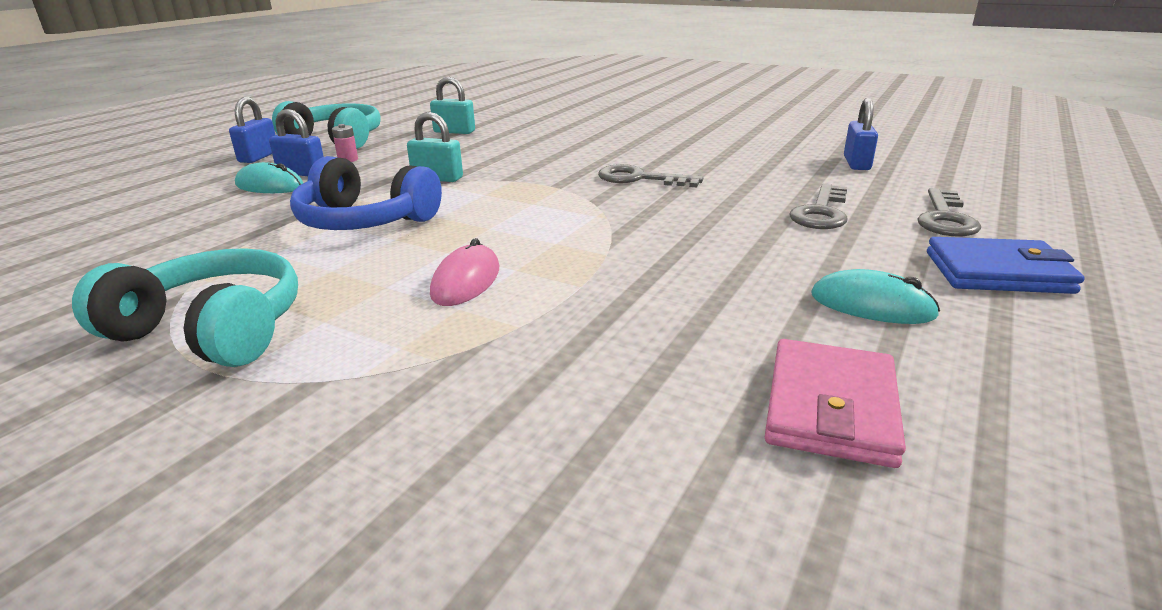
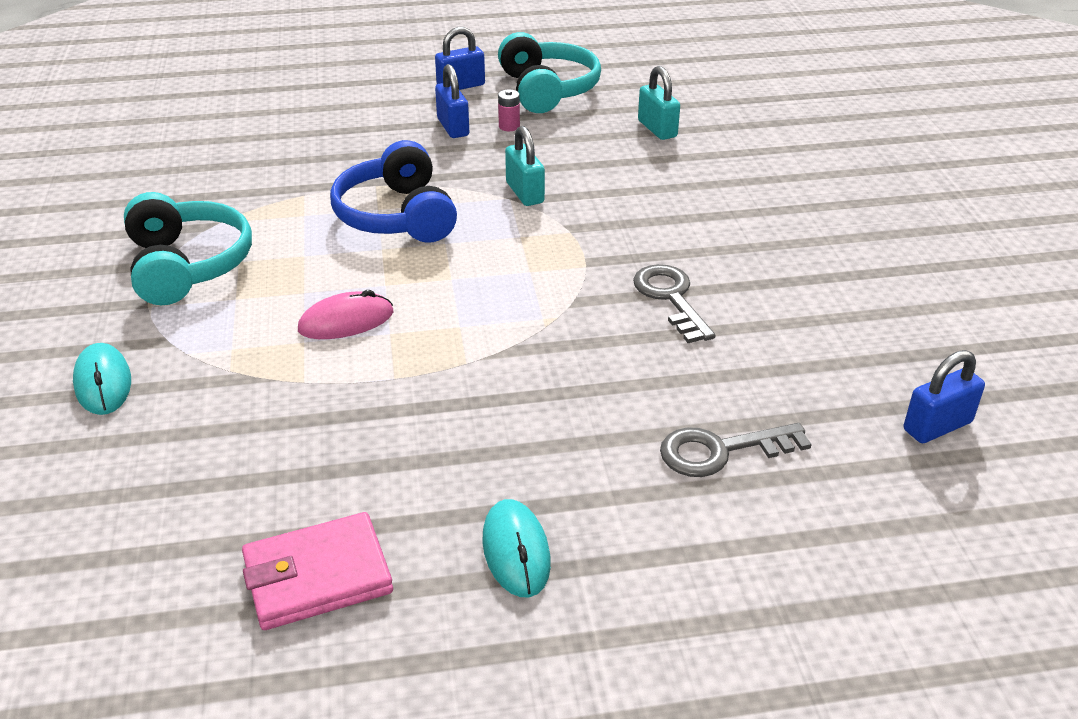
camera: 50 degrees right, 10 degrees up
turquoise mouse [235,162,303,193] -> turquoise mouse moved to [73,343,131,415]
grey key [917,188,981,237] -> none
blue wallet [927,237,1084,294] -> none

